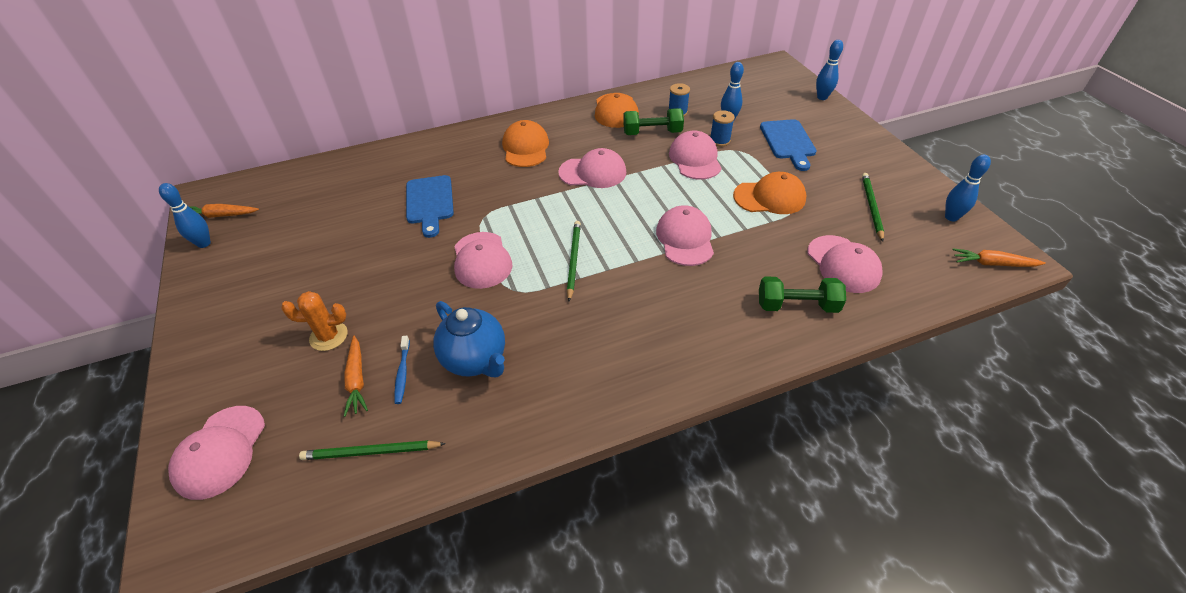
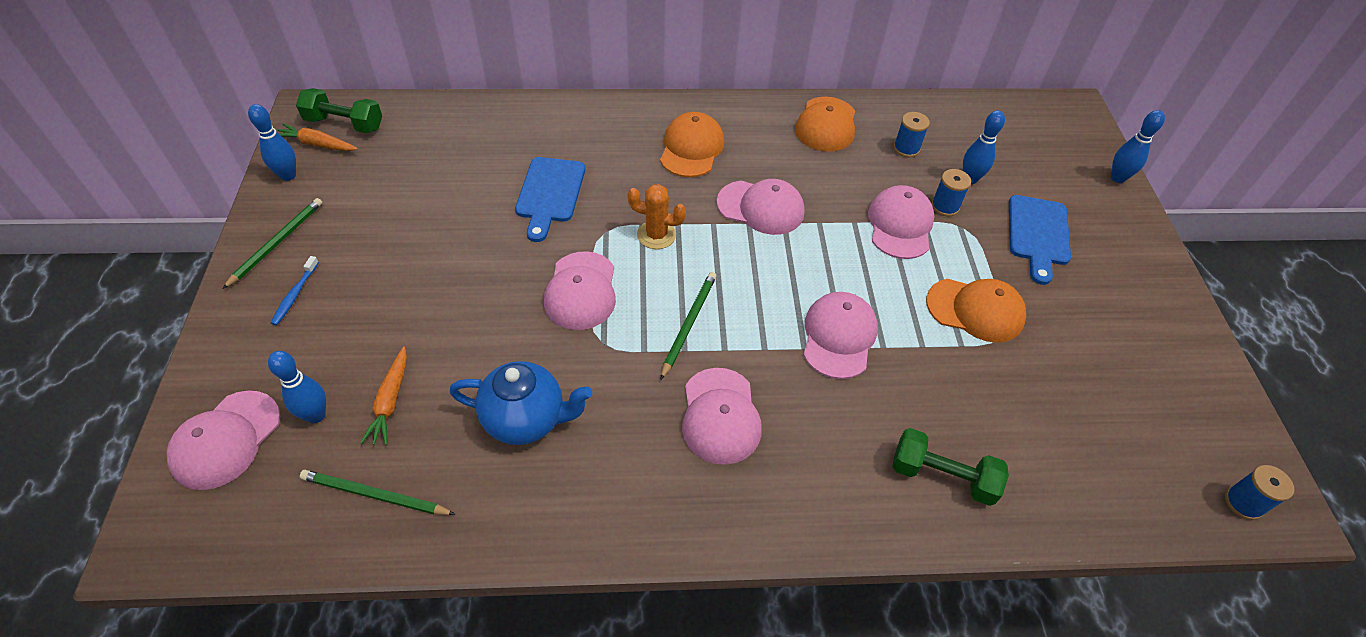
camera: 15 degrees right, 5 degrees up
orange cactus [281,291,348,351] -> orange cactus moved to [628,184,686,249]
blue toothbrush [394,336,410,404] -> blue toothbrush moved to [271,256,319,325]
blue teapot [433,301,505,377] -> blue teapot turned 60 degrees counterclockwise [450,361,592,445]
green dumbbell [623,108,684,135] -> green dumbbell moved to [296,88,382,133]
pink cap [807,235,883,293] -> pink cap moved to [682,368,762,465]
green pencil [862,173,884,242] -> green pencil moved to [222,198,322,289]
blue bowling pin [945,154,991,221] -> blue bowling pin moved to [268,351,326,423]
orange carrot [952,248,1046,267] -> blue spool [1225,465,1294,520]

